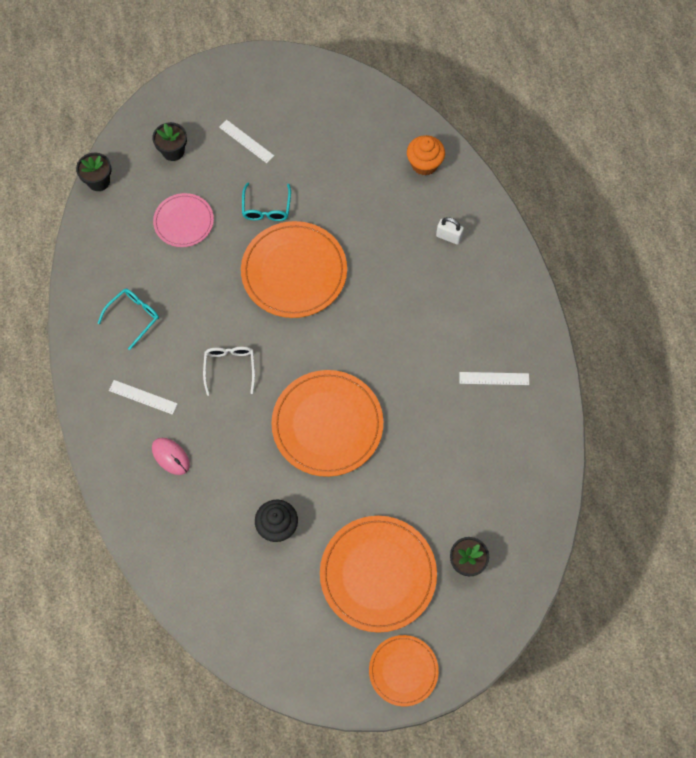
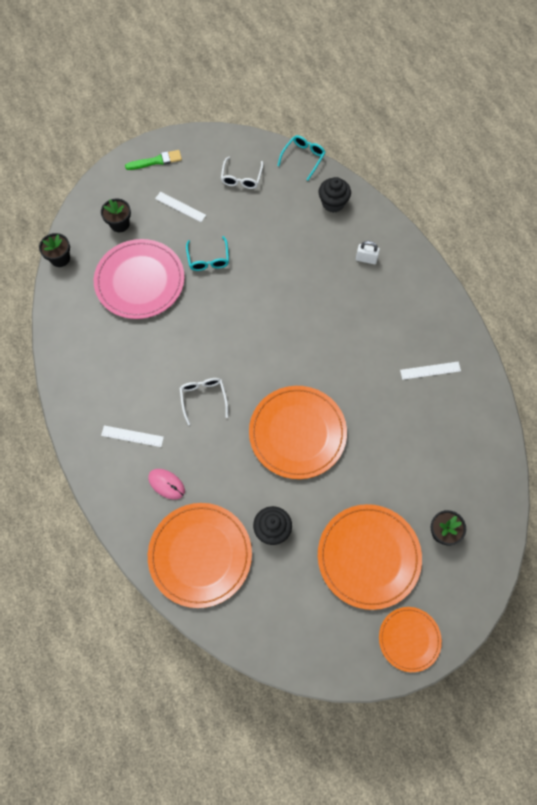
camera: 10 degrees left, 0 degrees up
turquoise glasses [98,289,159,350] -> turquoise glasses moved to [277,135,326,181]
pink plate [153,193,214,247] -> pink plate [94,239,185,319], size x1.73
orange plate [241,221,347,318] -> orange plate moved to [148,503,252,608]
orange cupcake [407,135,445,176] -> black cupcake [319,177,351,213]
none -> green brush [125,150,182,170]
none -> white glasses [221,156,263,189]

